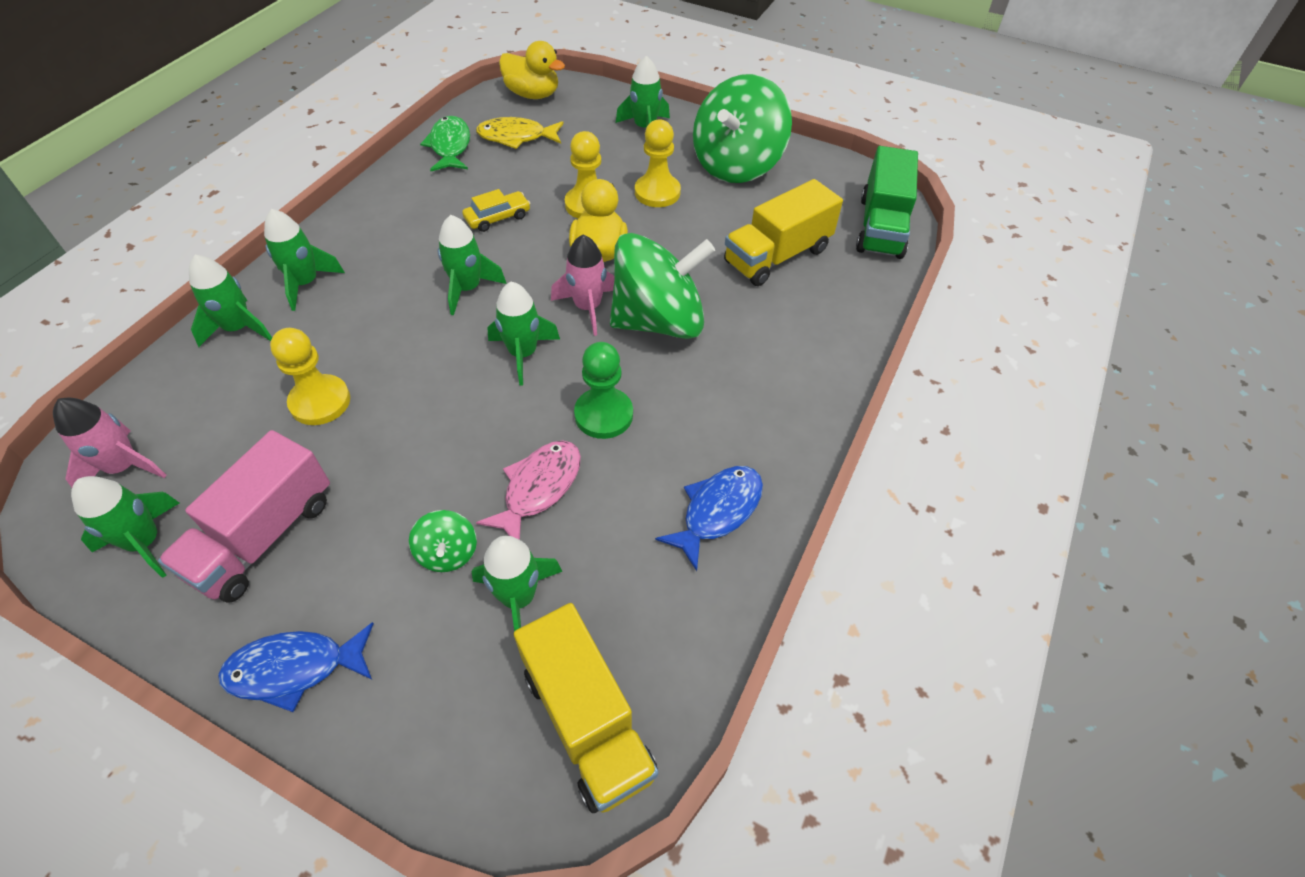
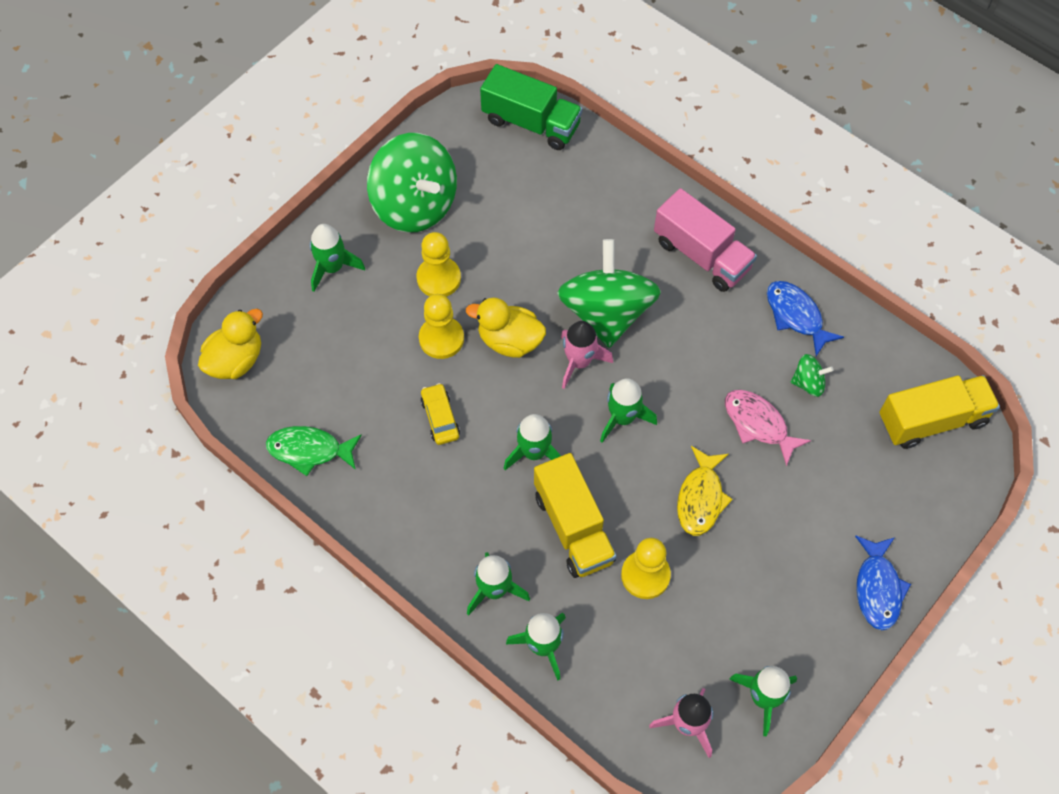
camera: 75 degrees left, 10 degrees up
pink truck [158,430,330,603] -> pink truck moved to [654,188,757,292]
green spinning top [409,510,477,572] -> green spinning top moved to [791,354,834,397]
green rocket [472,536,563,631] -> none
yellow fish [476,117,564,149] -> yellow fish moved to [677,446,733,536]
green pawn [574,342,633,439] -> none
yellow truck [724,179,843,286] -> yellow truck moved to [534,453,617,578]

